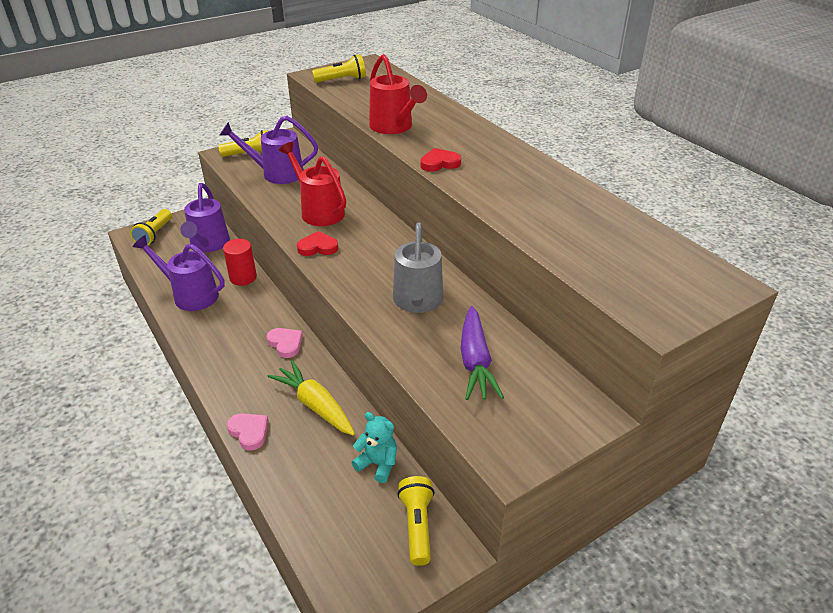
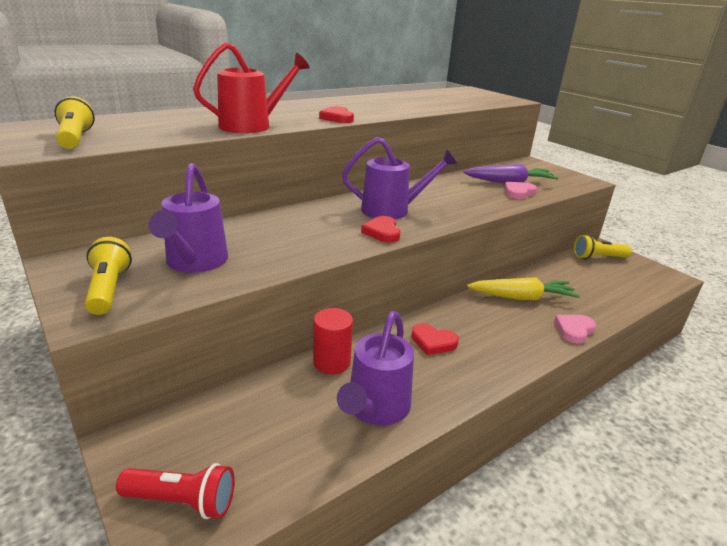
camera: 95 degrees left, 10 degrees down
yellow flashlight [130,209,172,245] -> red flashlight [116,463,235,519]
purple watering can [180,183,230,252] -> purple watering can moved to [342,137,457,219]
pink heart [267,328,303,358] -> pink heart moved to [504,182,537,199]
yellow carrot [267,360,355,436] -> yellow carrot turned 135 degrees counterclockwise [467,277,580,300]
red watering can [279,142,346,226] -> none
turquoise teddy bear [352,412,397,483] -> none
grey watering can [393,222,443,313] -> none
none -> red heart [411,323,459,355]

